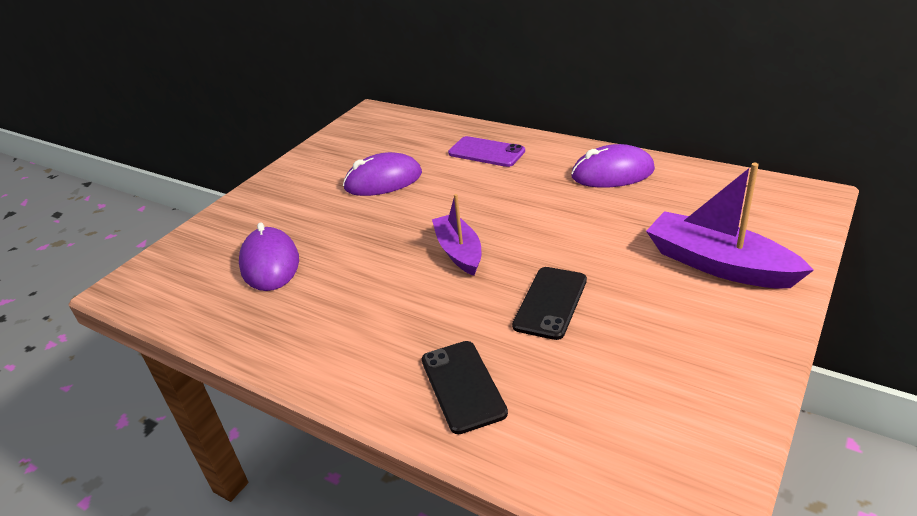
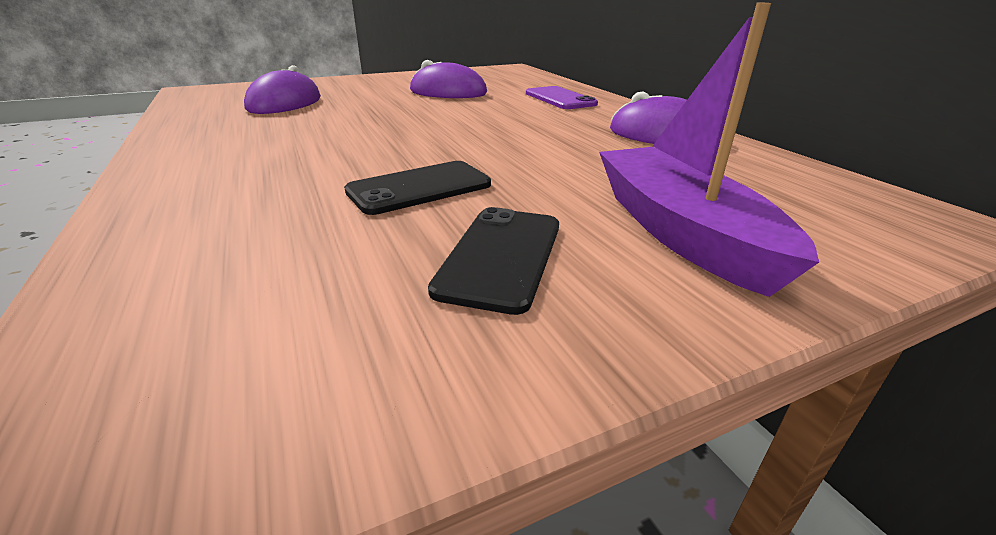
camera: 30 degrees right, 5 degrees down
black phone [422,341,508,434] -> black phone moved to [428,207,559,315]
purple boat [432,194,481,276] -> none

